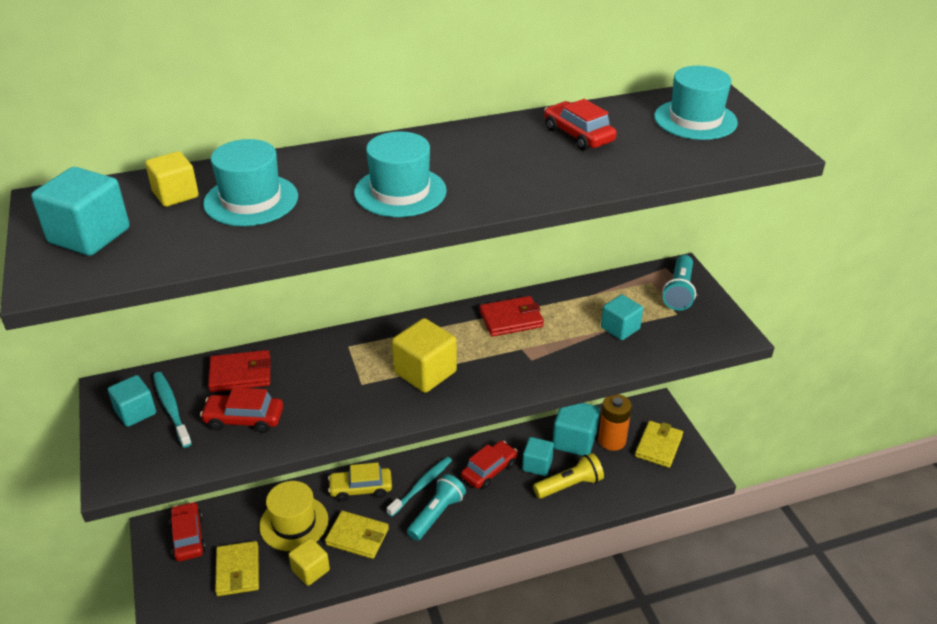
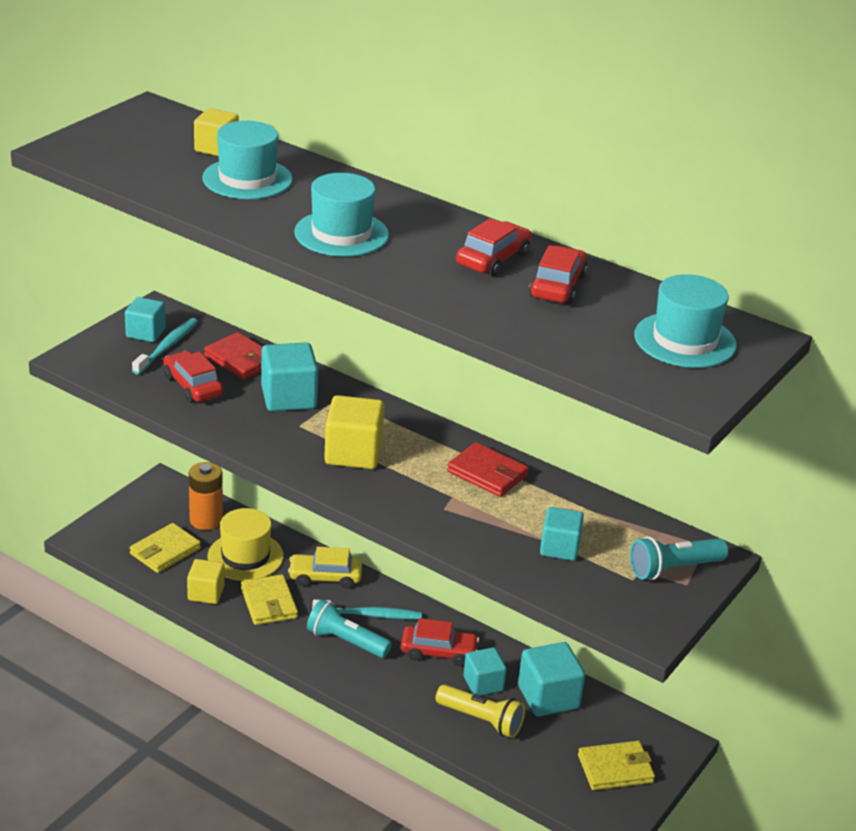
camera: 50 degrees right, 5 degrees down
turquoise cube [31,167,130,256] -> turquoise cube moved to [261,342,318,411]
red car [169,502,206,561] -> red car moved to [456,218,532,276]
yellow car [328,462,392,501] -> yellow car turned 45 degrees counterclockwise [288,547,362,589]
turquoise flashlight [407,474,466,541] -> turquoise flashlight turned 150 degrees counterclockwise [307,599,392,658]
orange battery [598,394,632,451] -> orange battery moved to [189,462,223,530]

